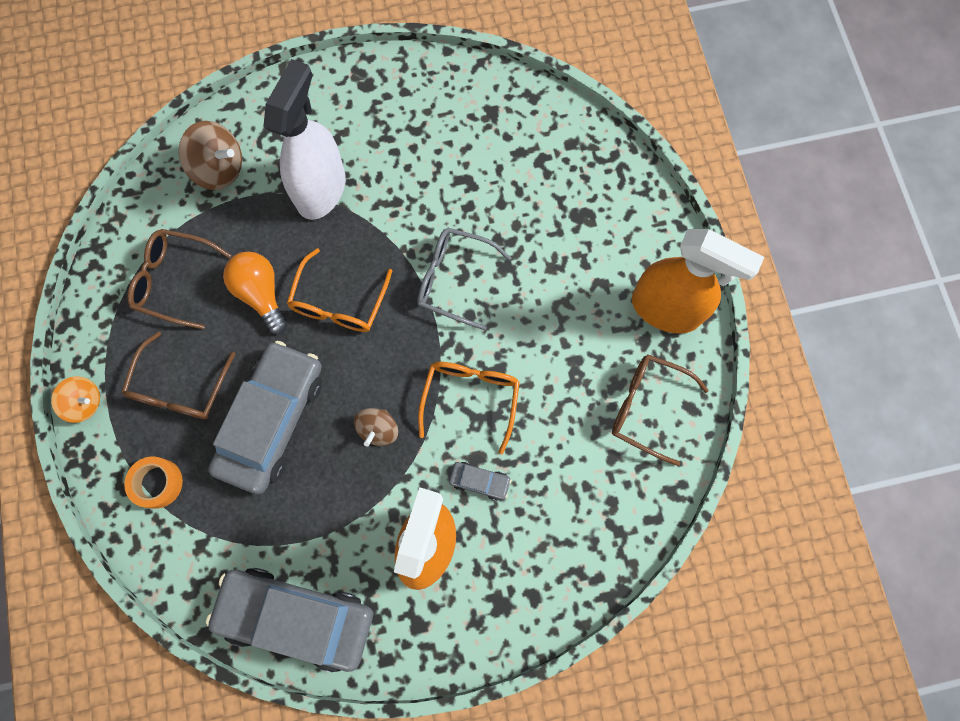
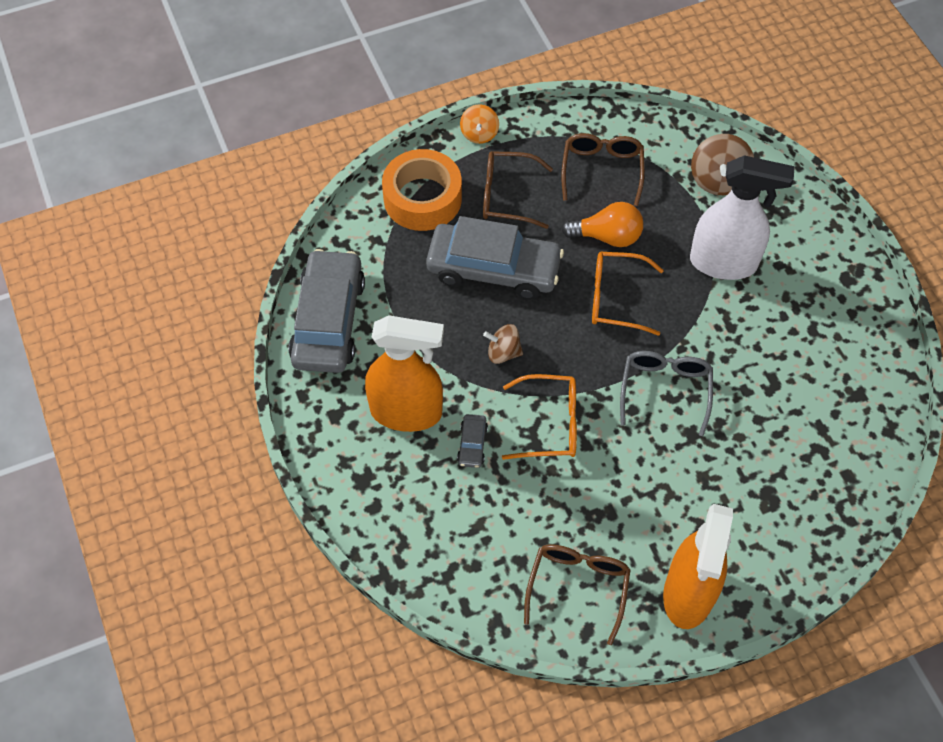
camera: 80 degrees right, 15 degrees down
orange tape [124,457,183,509] -> orange tape [382,149,462,231], size x1.84
orange light bulb [223,252,287,334] -> orange light bulb turned 45 degrees clockwise [561,202,643,247]

